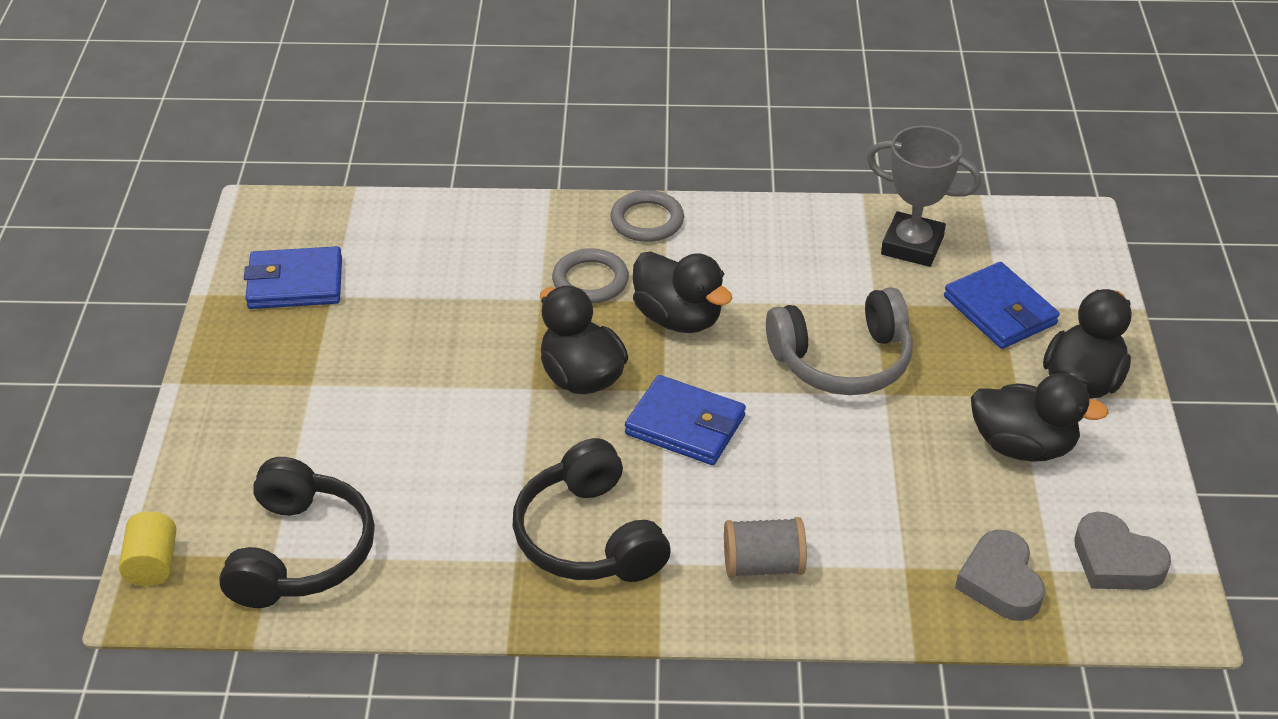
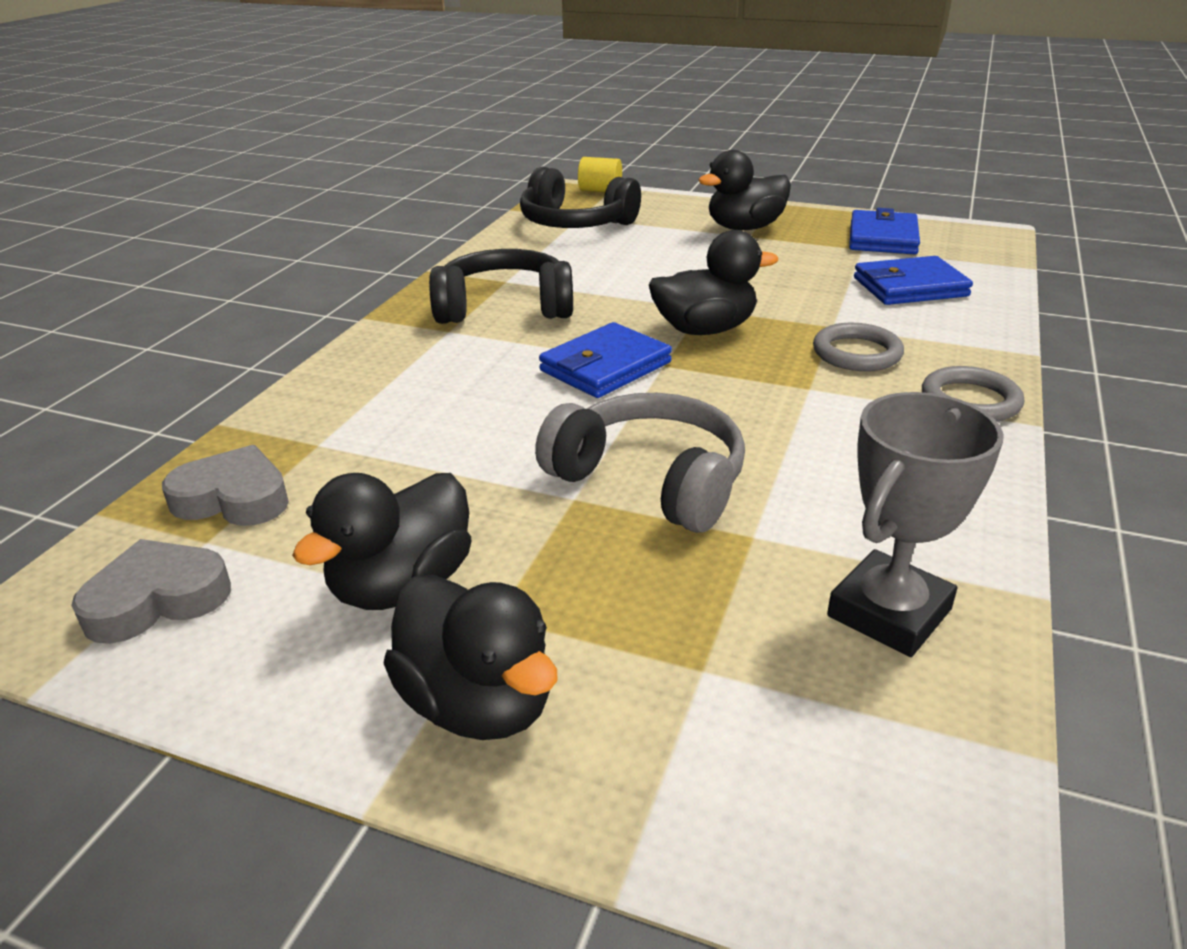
camera: 110 degrees right, 10 degrees down
black duck [632,251,732,333] -> black duck moved to [698,150,791,230]
grey spool [724,517,807,578] -> none
grey headphones [766,287,913,395] -> grey headphones turned 120 degrees clockwise [535,393,745,533]
blue wallet [944,262,1060,349] -> blue wallet moved to [854,256,973,305]

